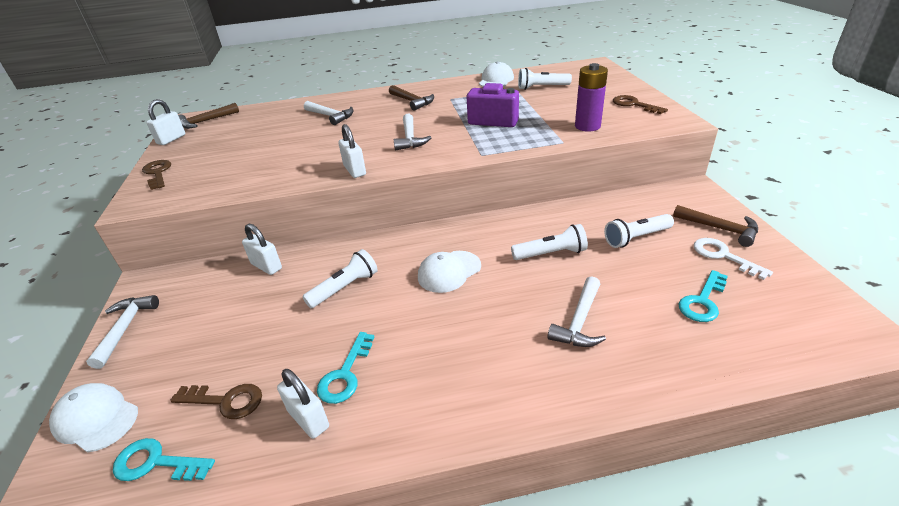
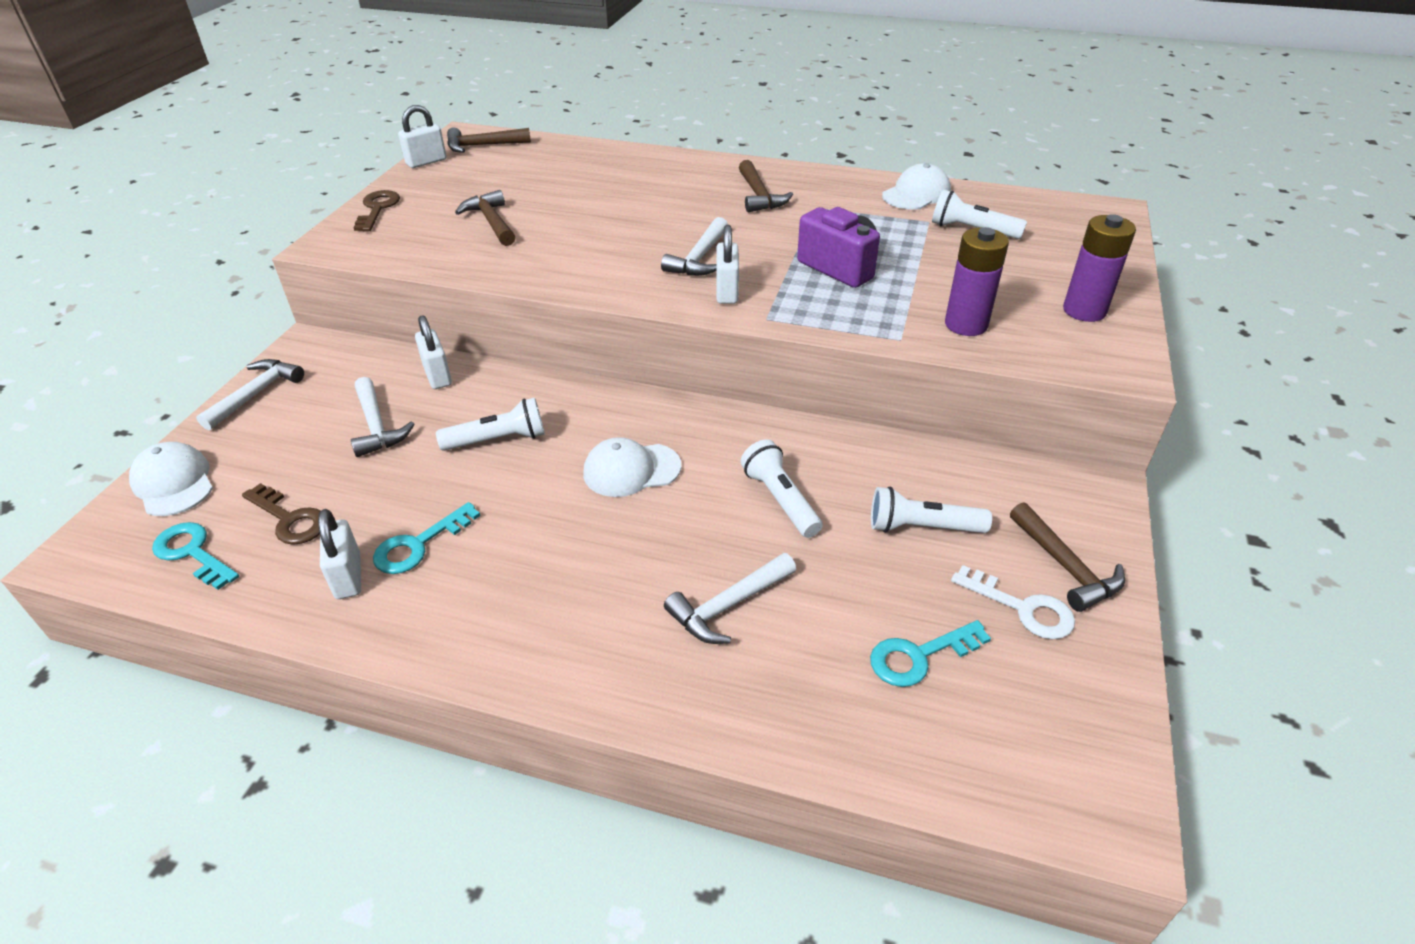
camera: 25 degrees right, 5 degrees up
white hammer [304,101,354,125] -> white hammer moved to [351,377,415,457]
white padlock [338,124,366,178] -> white padlock moved to [716,225,739,304]
white flashlight [511,224,588,260] -> white flashlight turned 135 degrees counterclockwise [741,439,823,538]
brown key [613,95,668,114] -> purple battery [1063,214,1136,322]
white key [694,238,773,280] -> white key turned 135 degrees clockwise [951,565,1075,639]
none -> brown hammer [455,190,515,246]

